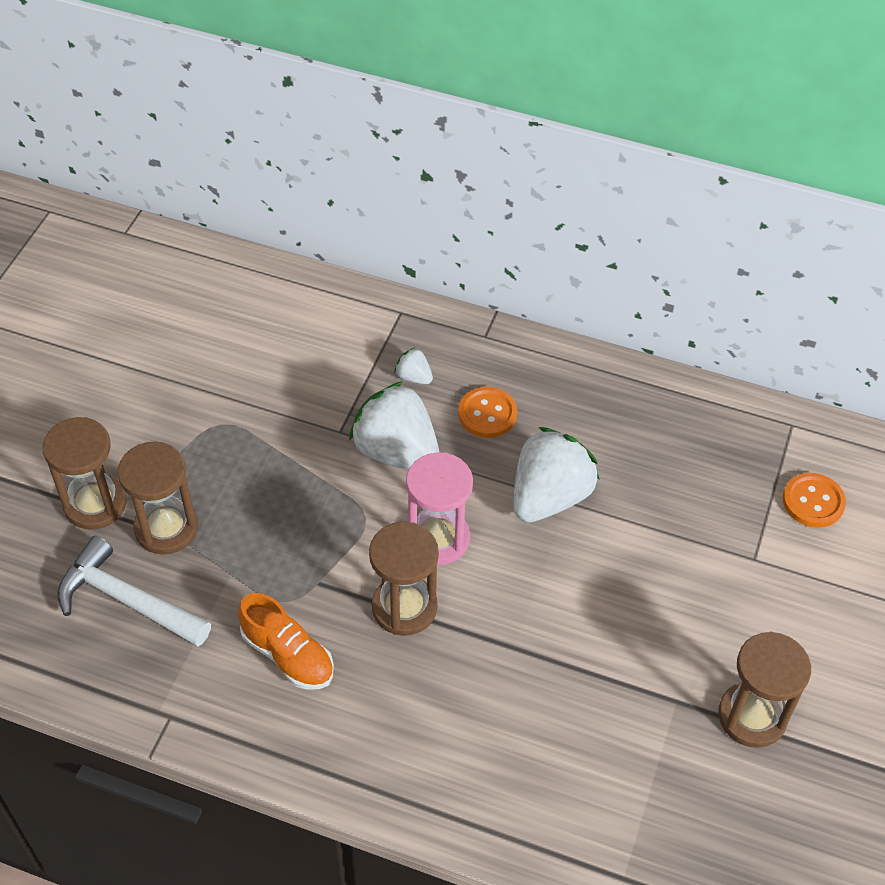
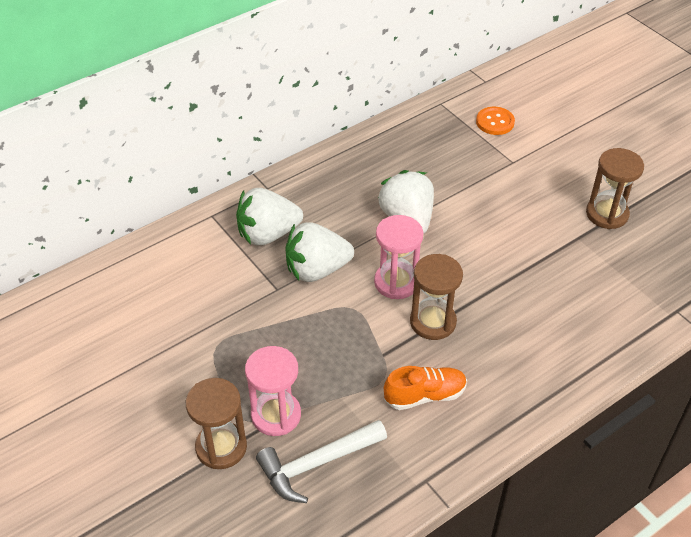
camera: 55 degrees left, 5 degrees down
brown hourglass [118,442,198,554] -> pink hourglass [245,346,301,436]
white strawberry [394,347,433,384] -> white strawberry [236,188,303,245], size x2.28
orange button [458,387,517,438] -> none

